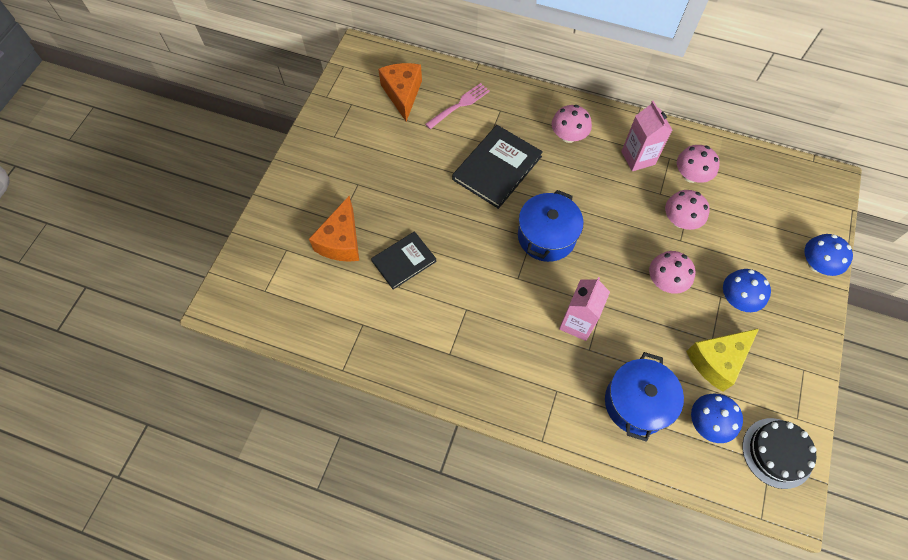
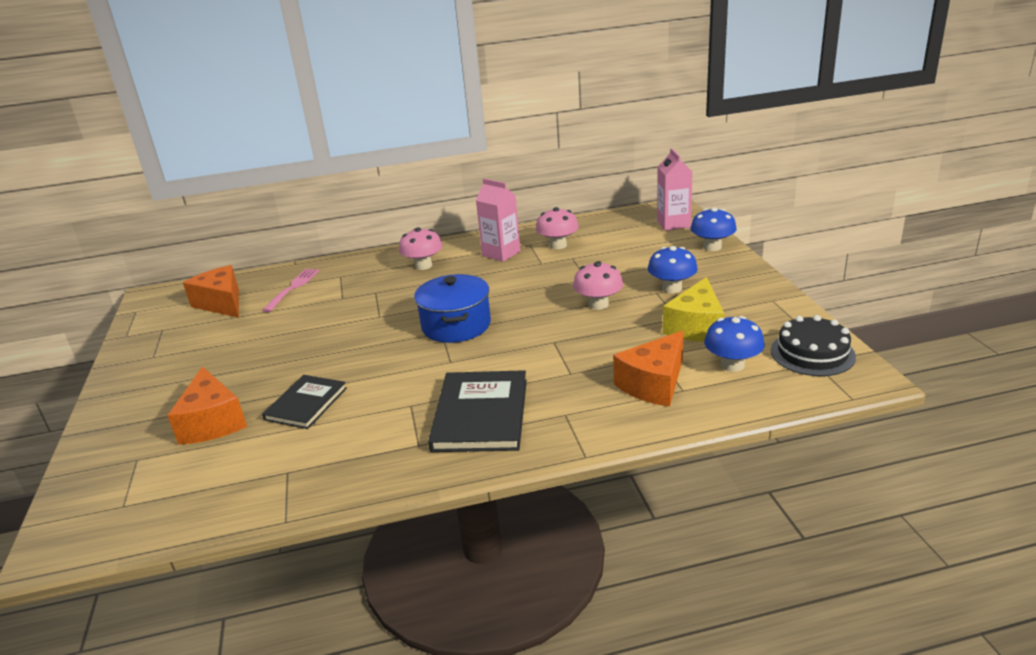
camera: 30 degrees left, 35 degrees down
black book [452,125,543,209] -> black book moved to [428,370,527,452]
pink carton [559,277,610,341] -> pink carton moved to [657,148,693,231]
blue pot [605,352,684,442] -> orange cheese [613,330,684,407]
pink mushroom [665,190,710,230] -> none

